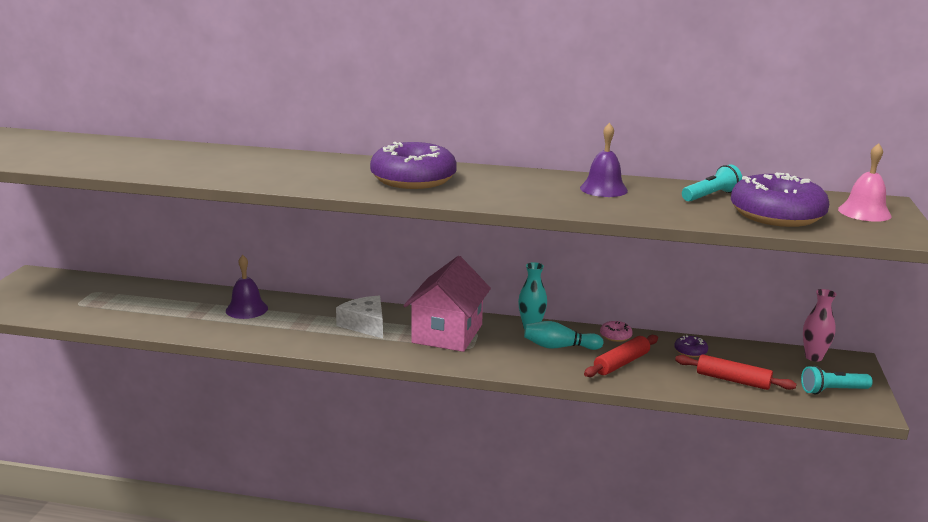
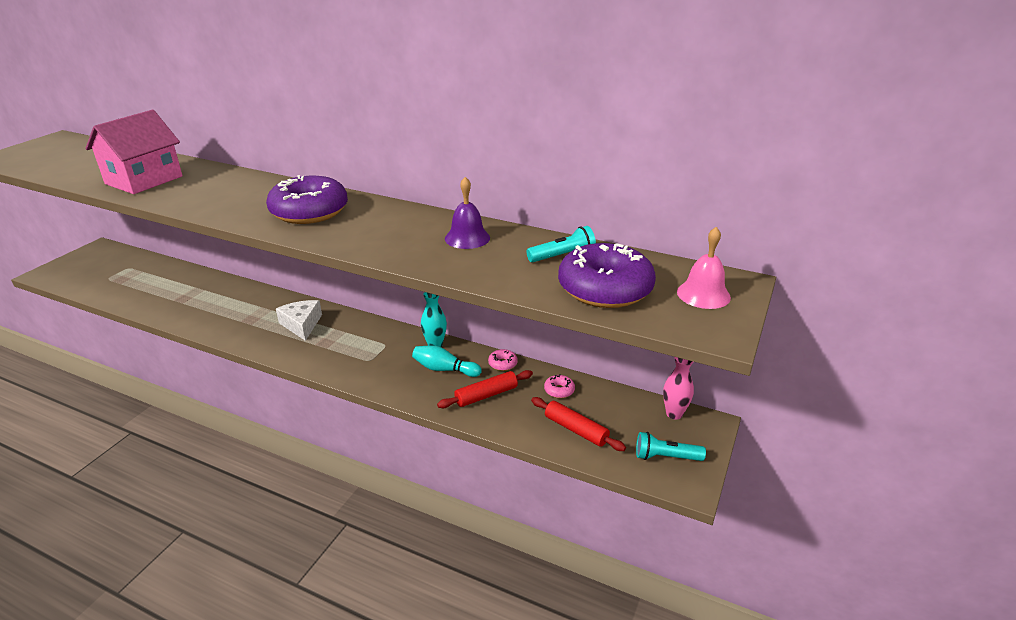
camera: 15 degrees right, 10 degrees up
purple bell [226,255,268,319] -> none
pink house [404,256,491,352] -> pink house moved to [85,110,183,194]
purple donut [674,335,708,357] -> pink donut [544,374,575,398]

